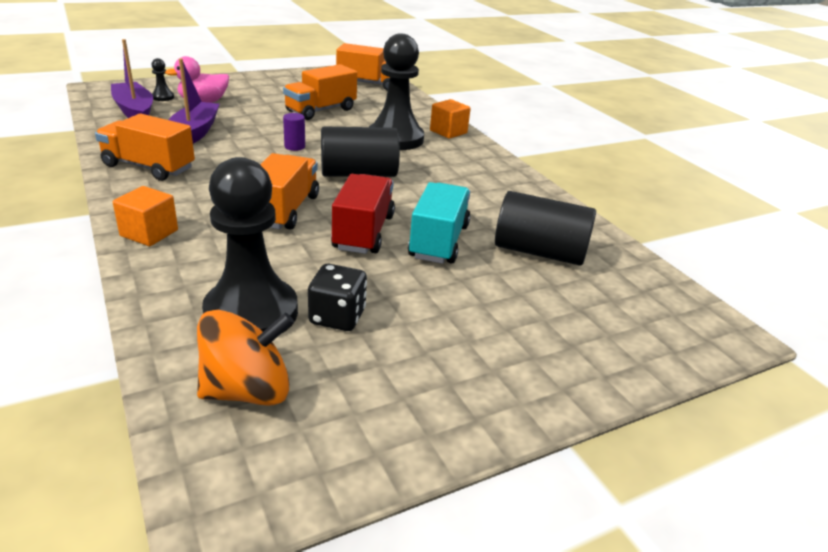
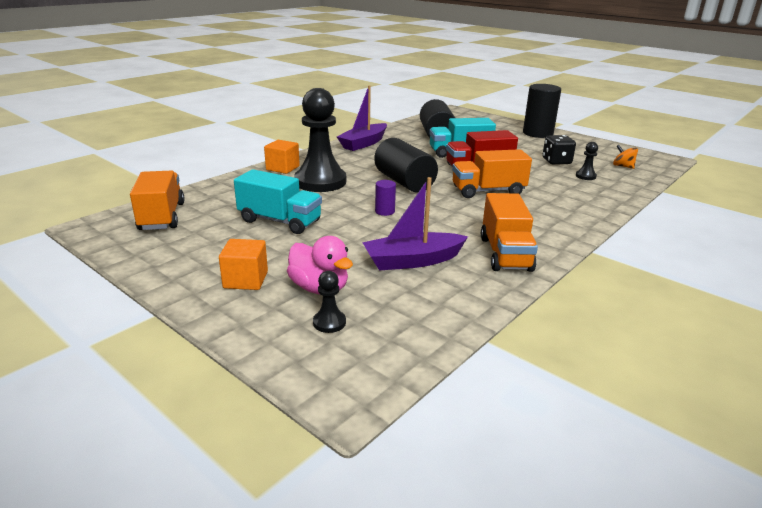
camera: 110 degrees left, 5 degrees down
purple boat [111,39,153,118] -> purple boat moved to [337,86,387,151]
orange cube [113,186,178,246] -> orange cube moved to [219,239,268,290]
orange spinning top [197,310,294,406] -> orange spinning top [613,145,638,169], size x0.54
black pawn [202,157,298,334] -> black pawn [576,142,598,180], size x0.41
orange truck [283,64,357,120] -> turquoise truck [234,169,322,234]
none -> black cylinder [523,84,561,138]

